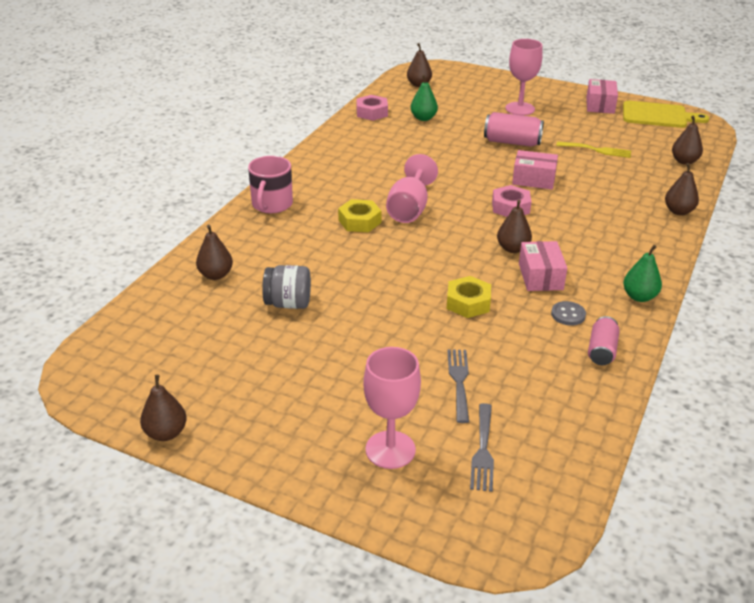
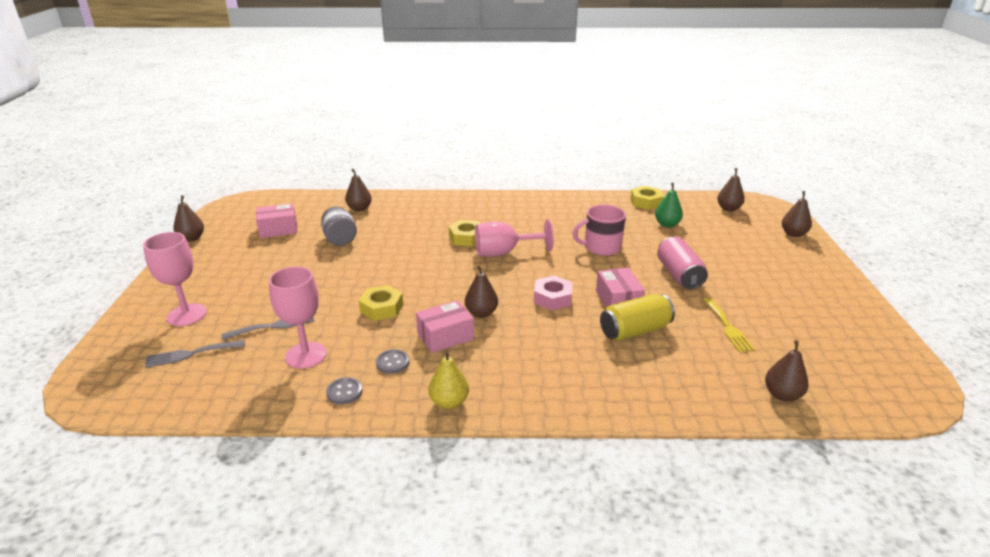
camera: 65 degrees right, 5 degrees down
pink mug [248,156,293,213] -> pink mug moved to [573,205,626,256]
pink nut [356,95,388,121] -> yellow nut [631,186,664,210]
pink goblet [505,39,543,115] -> pink goblet moved to [269,267,327,369]
pink box [586,79,618,114] -> pink box moved to [256,203,297,238]
pink can [588,316,620,365] -> grey button [326,377,362,405]
yellow cutting board [623,101,709,128] -> none
green pear [623,245,662,302] -> yellow pear [428,350,469,409]
brown pear [665,163,699,215] -> brown pear moved to [782,191,812,237]
none -> yellow can [600,294,675,341]

